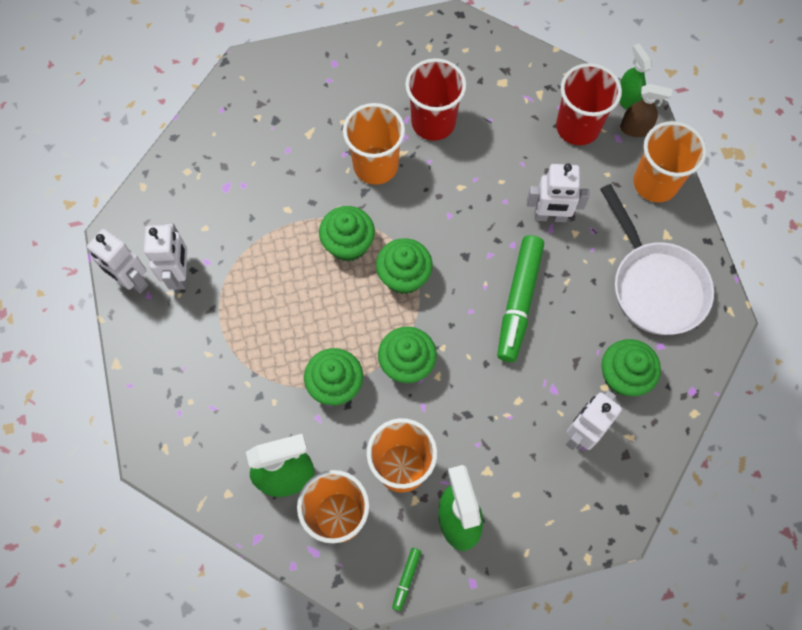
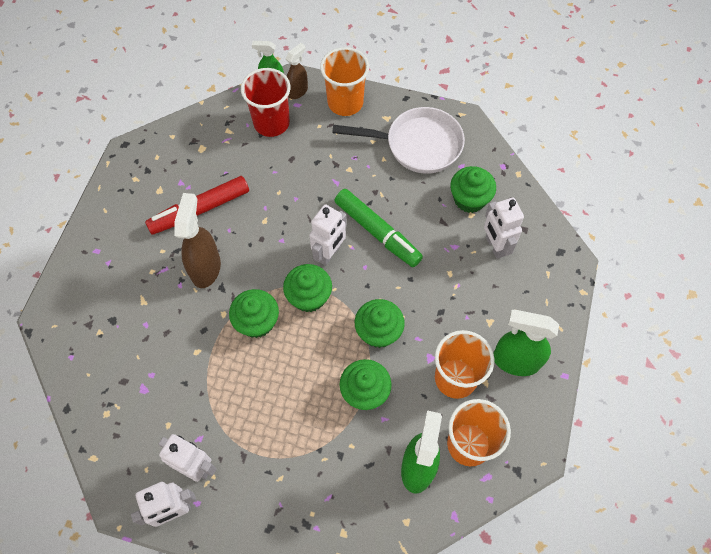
camera: 60 degrees left, 5 degrees down
orange cup [343,103,405,185] -> brown spray bottle [174,193,221,288]
green marker [392,548,421,611] -> none
red cup [405,58,466,141] -> red marker [145,176,249,235]
white robot [527,164,590,222] -> white robot moved to [309,204,347,266]

